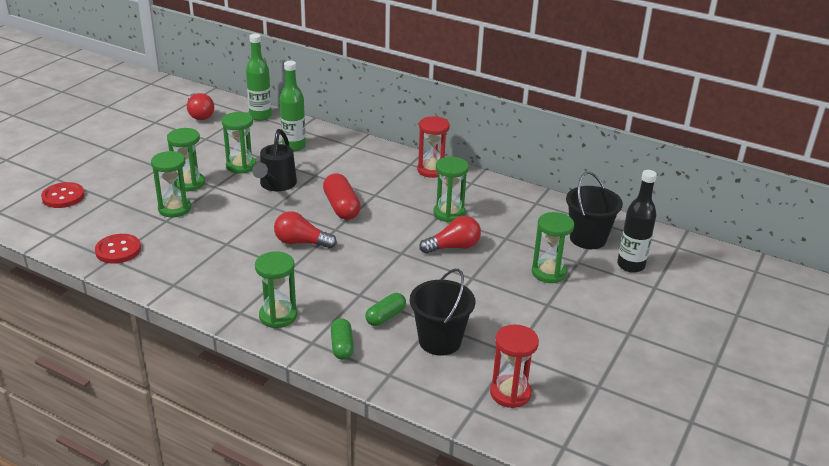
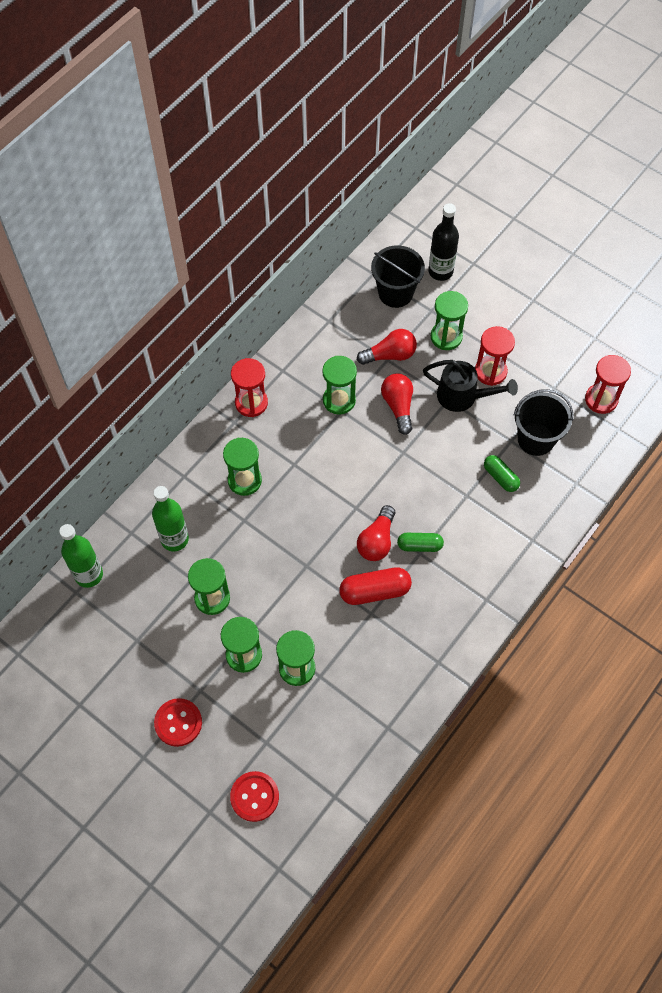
camera: 80 degrees left, 30 degrees up
red button [95,234,141,264] -> red button moved to [154,698,202,747]
red light bulb [187,93,214,120] -> red light bulb moved to [357,329,417,365]
black watering can [252,129,297,191] -> black watering can moved to [423,360,518,412]
green hourglass [255,251,297,328] -> green hourglass moved to [223,438,262,496]
red capsule [323,173,361,220] -> red capsule moved to [339,567,412,605]
green capsule [331,318,354,360] -> green capsule moved to [397,533,444,552]
none -> red hourglass [475,326,515,386]

